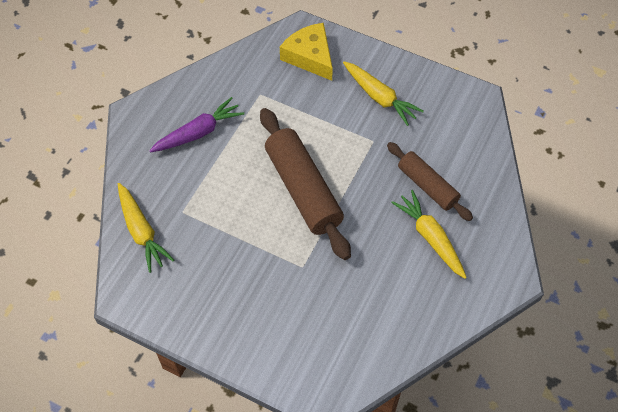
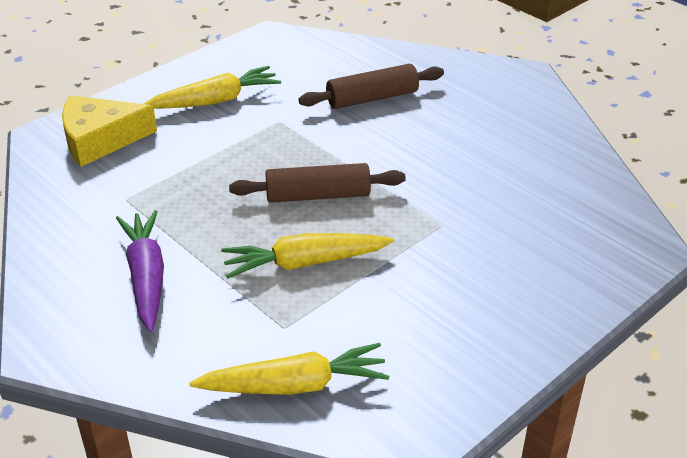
camera: 70 degrees left, 20 degrees down
brown rolling pin [260,108,351,260] -> brown rolling pin [229,163,406,203], size x0.62
yellow carrot [391,190,467,279] -> yellow carrot moved to [221,233,394,278]

